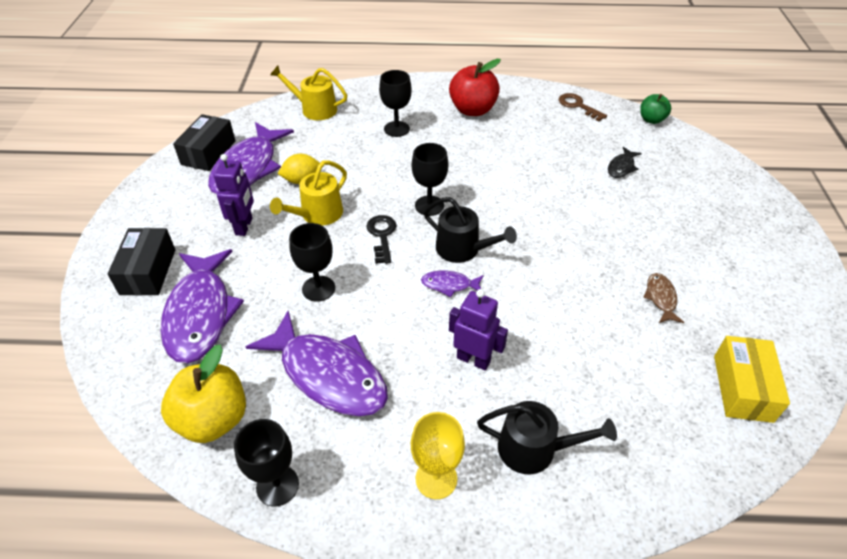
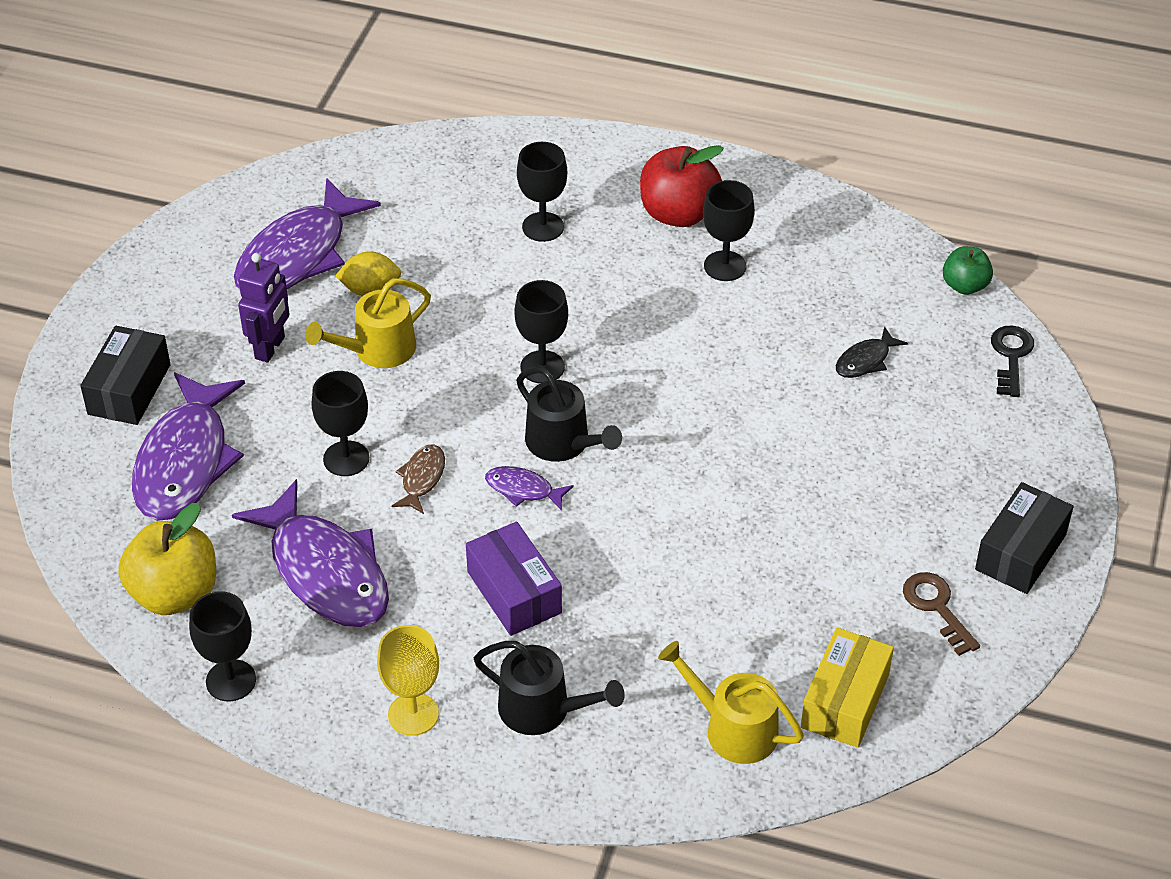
camera: 15 degrees right, 0 degrees up
black box [173,114,235,171] -> black box moved to [975,482,1074,594]
yellow watering can [270,66,347,120] -> yellow watering can moved to [658,641,804,764]
black key [366,215,396,264] -> black key moved to [991,326,1034,397]
purple robot [449,289,508,371] -> purple box [466,522,562,636]
brown key [559,93,607,122] -> brown key moved to [903,572,980,656]
brown fish [643,273,684,323] -> brown fish moved to [392,445,445,514]
none -> black goblet [703,180,755,281]

